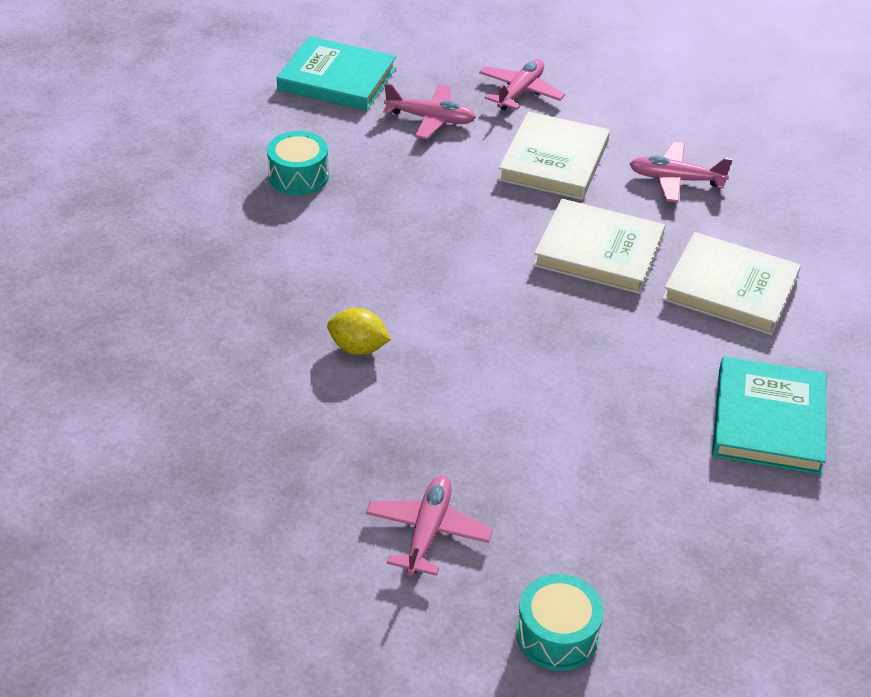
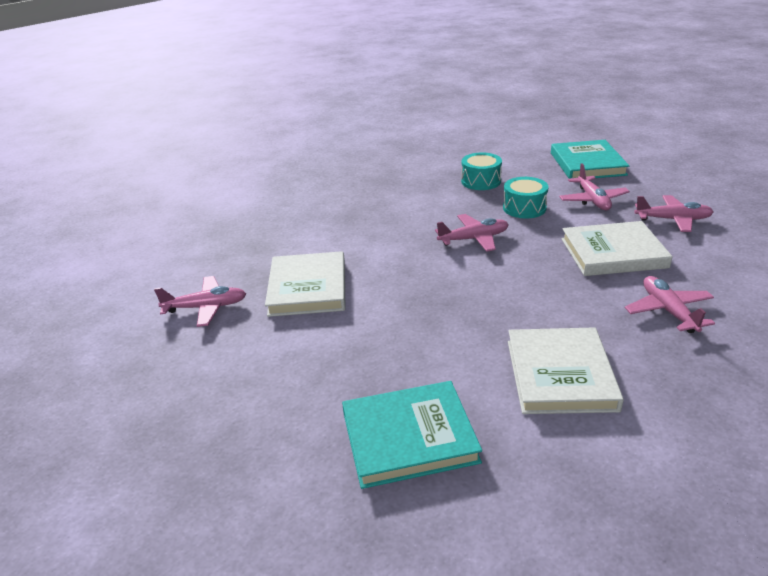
camera: 70 degrees right, 10 degrees down
yellow lemon [327,308,391,355] -> none
turquoise drum [516,574,604,671] -> turquoise drum moved to [503,177,549,218]
white book [533,199,665,294] -> white book moved to [265,251,345,317]
none -> pink plane [435,214,509,252]

